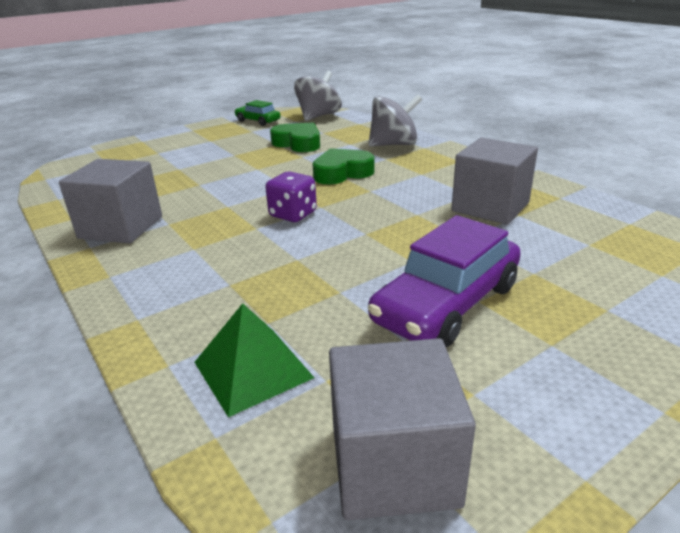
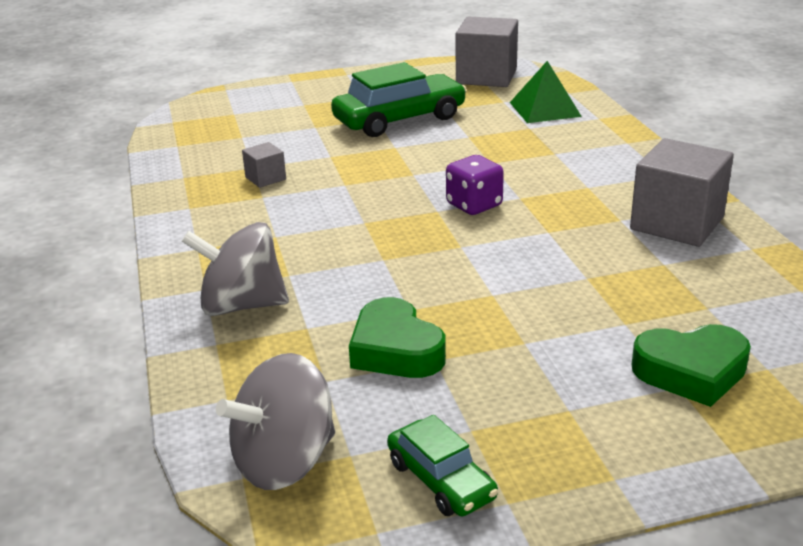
camera: 160 degrees left, 0 degrees up
green heart [312,148,375,184] -> green heart moved to [632,324,751,407]
purple car [368,215,521,347] -> green car [331,62,467,137]
grey cube [452,138,538,224] -> grey cube [242,142,286,188], size x0.48

